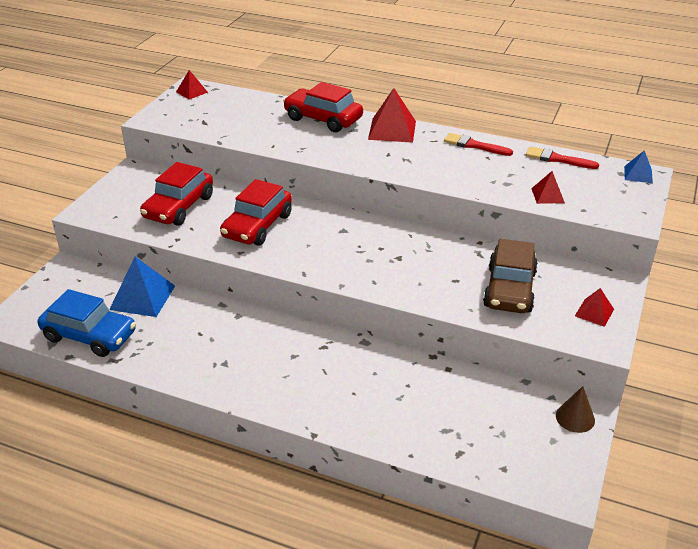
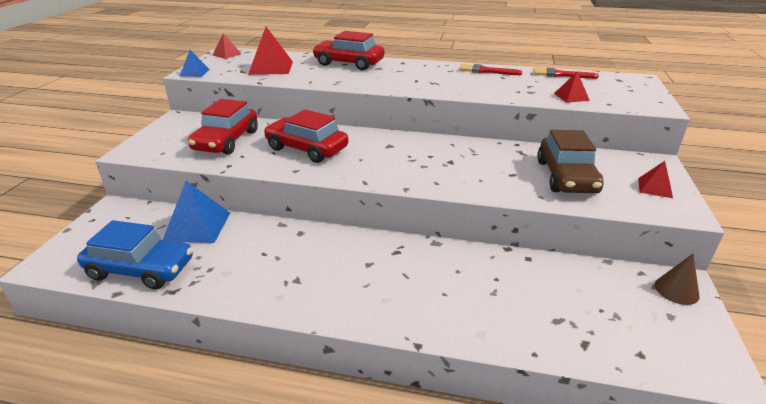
camera: 10 degrees left, 5 degrees down
red car [220,179,292,246] -> red car turned 105 degrees clockwise [264,109,349,163]
red pyramid [368,88,416,143] -> red pyramid moved to [248,27,293,75]
blue pyramid [624,150,653,183] -> blue pyramid moved to [180,50,210,77]

